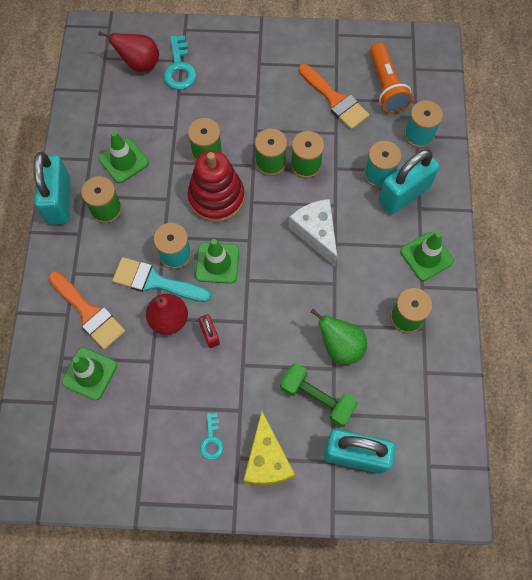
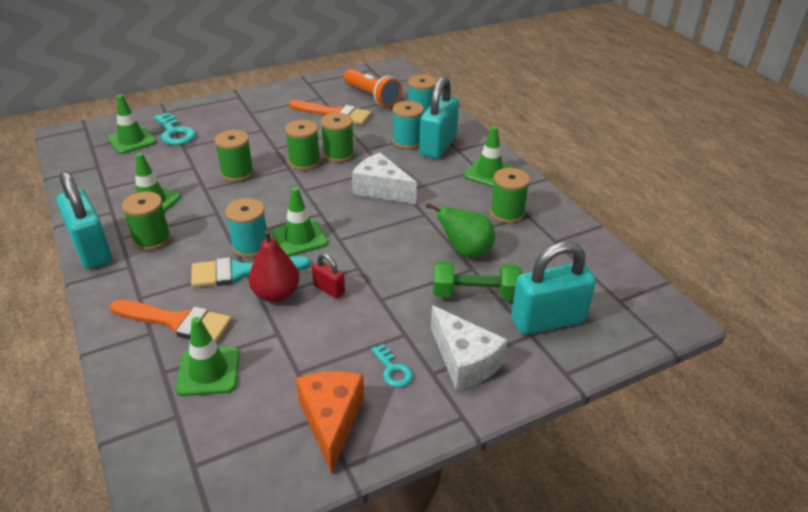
camera: 30 degrees left, 30 degrees down
red pear [98,31,159,72] -> green traffic cone [107,95,156,154]
red stacking toy [188,150,245,222] -> none
yellow cheese [243,411,295,485] -> white cheese [431,305,508,391]
none -> orange cheese [296,371,364,474]

